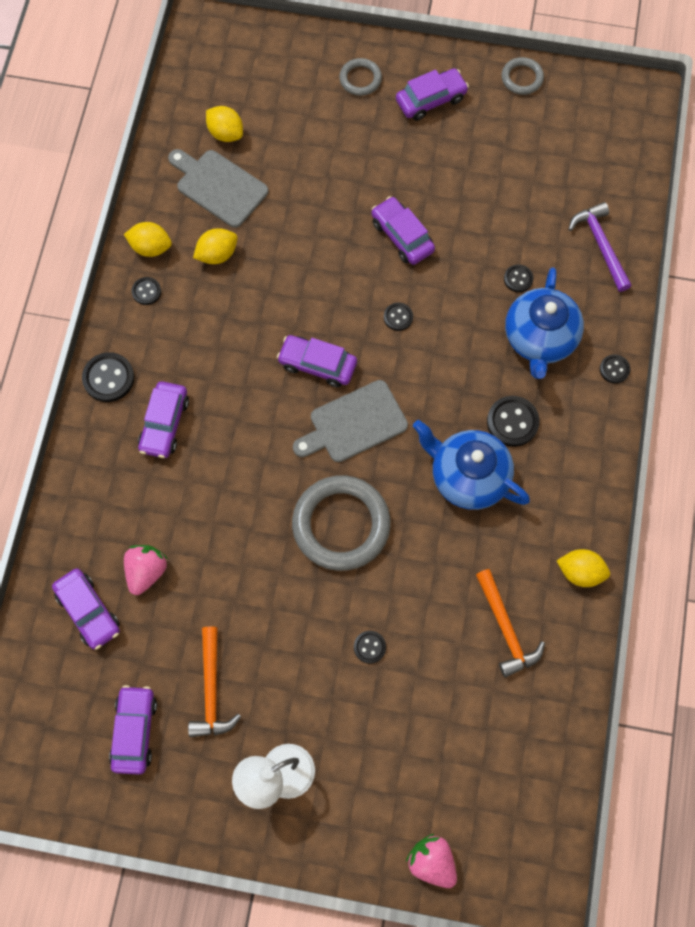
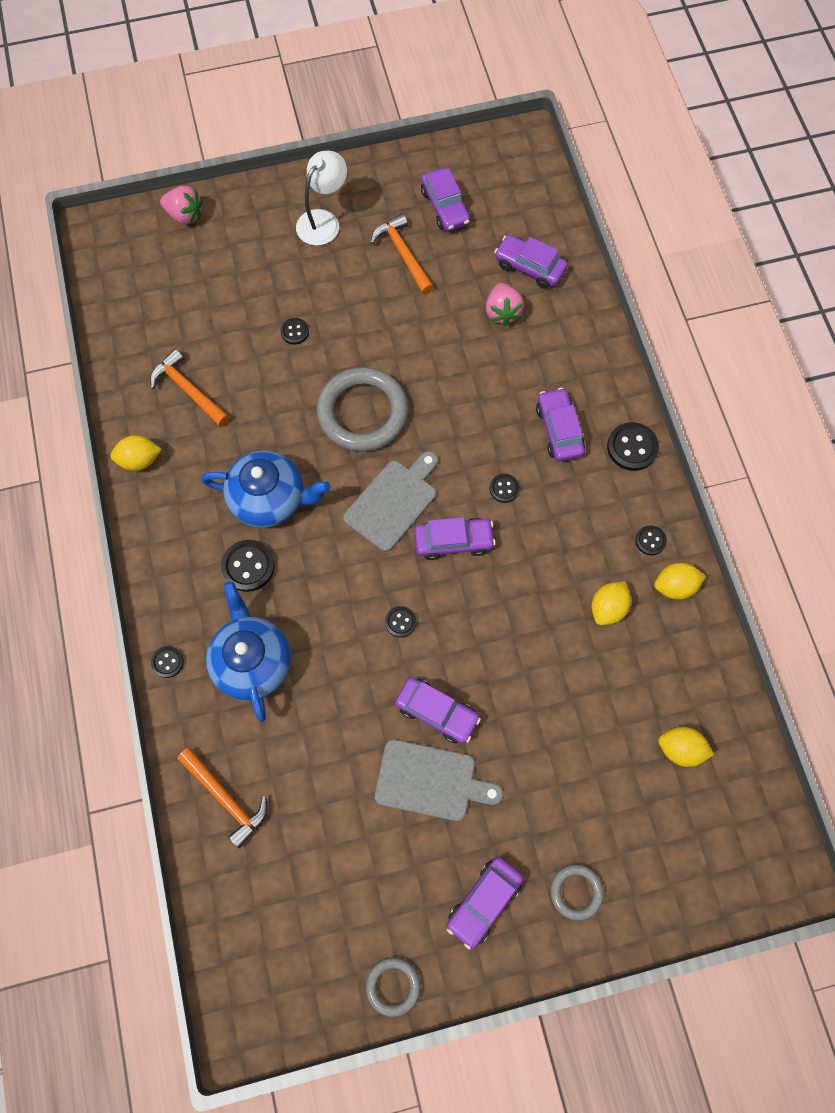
camera: 155 degrees right, 0 degrees up
grey cutting board [168,149,269,228] -> grey cutting board moved to [375,739,503,821]
black button [504,264,534,292] -> black button moved to [490,474,520,503]
purple hammer [568,202,632,292] -> orange hammer [177,747,268,848]

